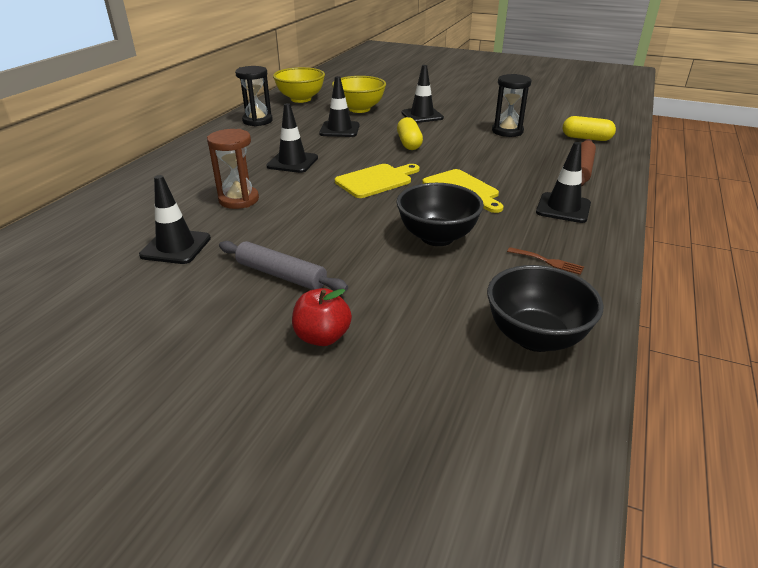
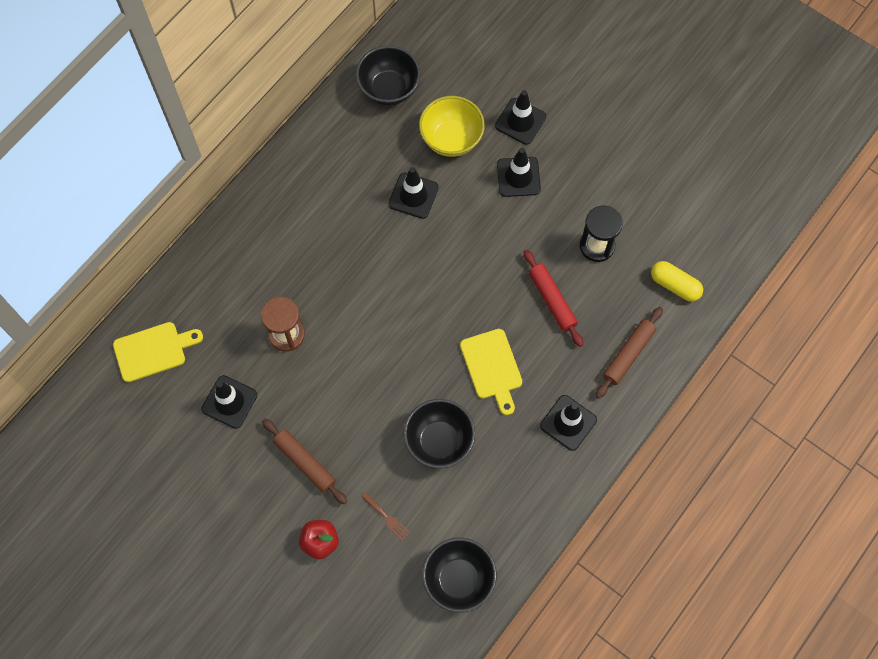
camera: 15 degrees right, 35 degrees up
grey rolling pin [219,241,348,291] -> brown rolling pin [262,419,347,504]
black hourglass [235,66,273,126] -> none
black traffic cone [266,103,318,173] -> black traffic cone moved to [495,90,546,145]
yellow bowl [273,67,325,103] -> black bowl [356,45,421,106]
yellow cutting board [335,164,420,198] -> yellow cutting board moved to [113,322,203,382]
yellow capsule [397,117,423,150] -> none
brown fork [507,247,584,275] -> brown fork moved to [362,492,410,541]
none -> red rolling pin [524,250,583,347]

